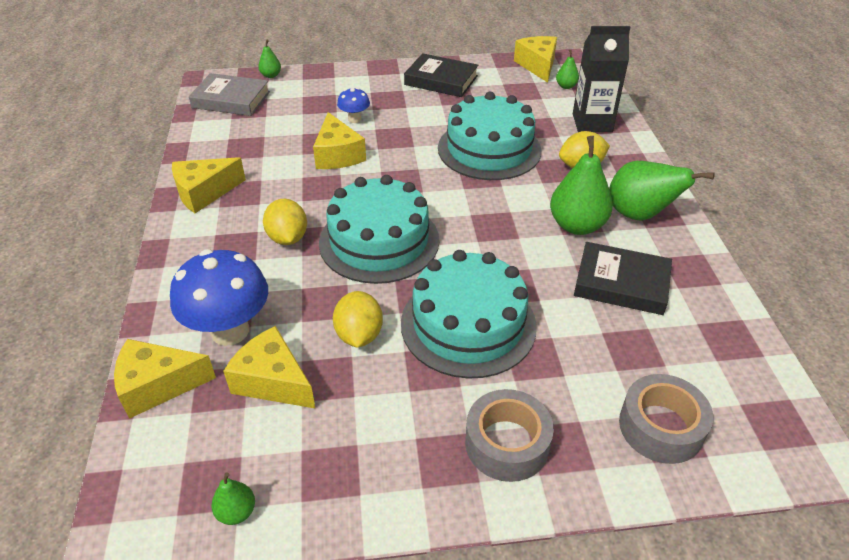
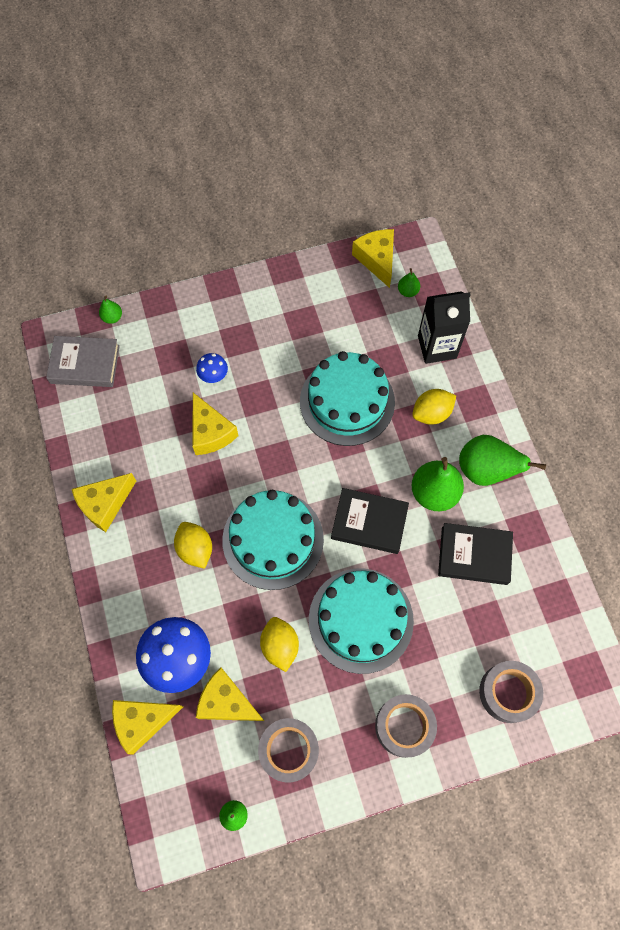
camera: 10 degrees left, 25 degrees up
black book [404,53,478,97] -> black book moved to [331,488,409,554]
none -> grey tape [258,718,319,782]

